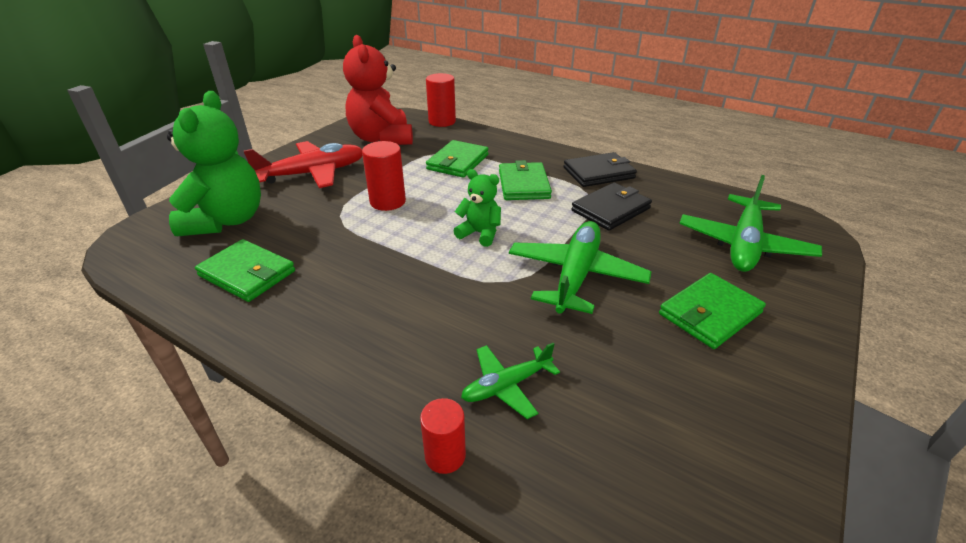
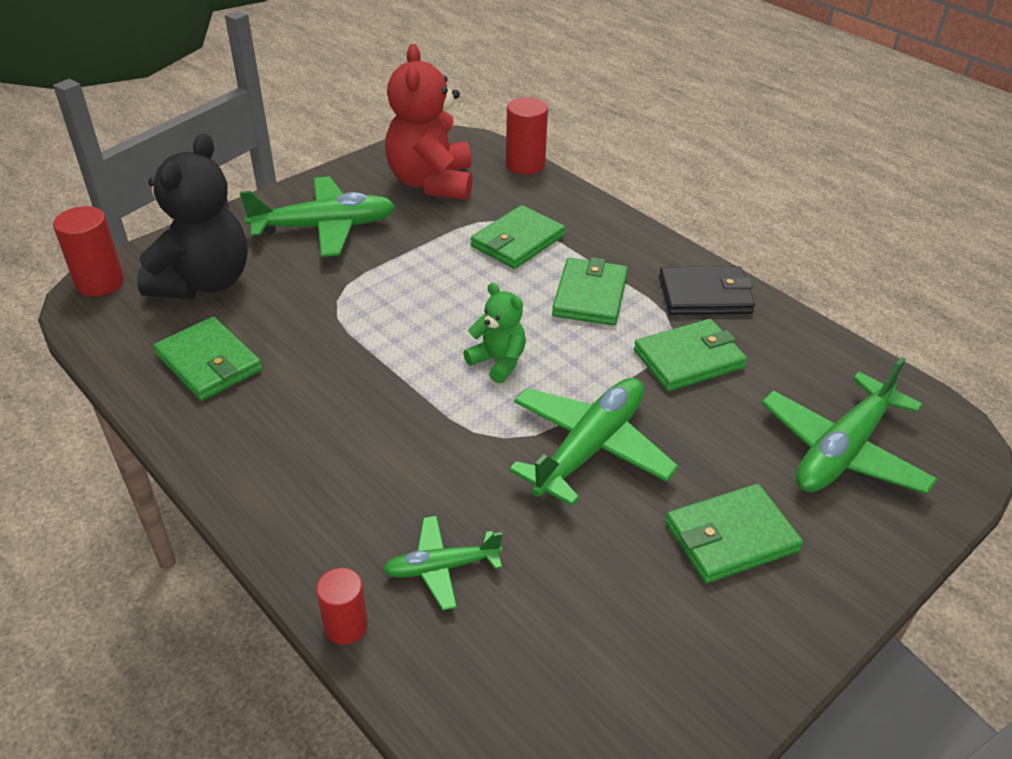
camera: 15 degrees right, 5 degrees up
green teddy bear [167,91,261,236] -> black teddy bear [137,133,248,299]
red plane [243,141,362,188] -> green plane [240,176,395,257]
red cylinder [362,141,406,211] -> red cylinder moved to [53,206,124,297]
black wallet [571,183,652,231] -> green wallet [634,319,747,391]

